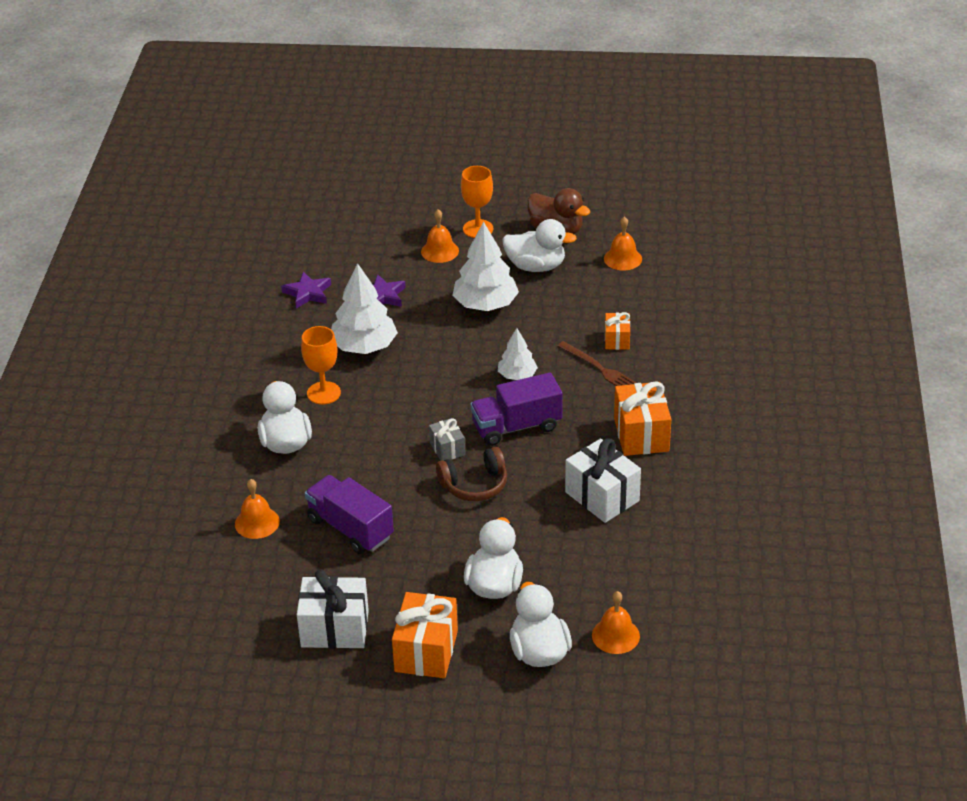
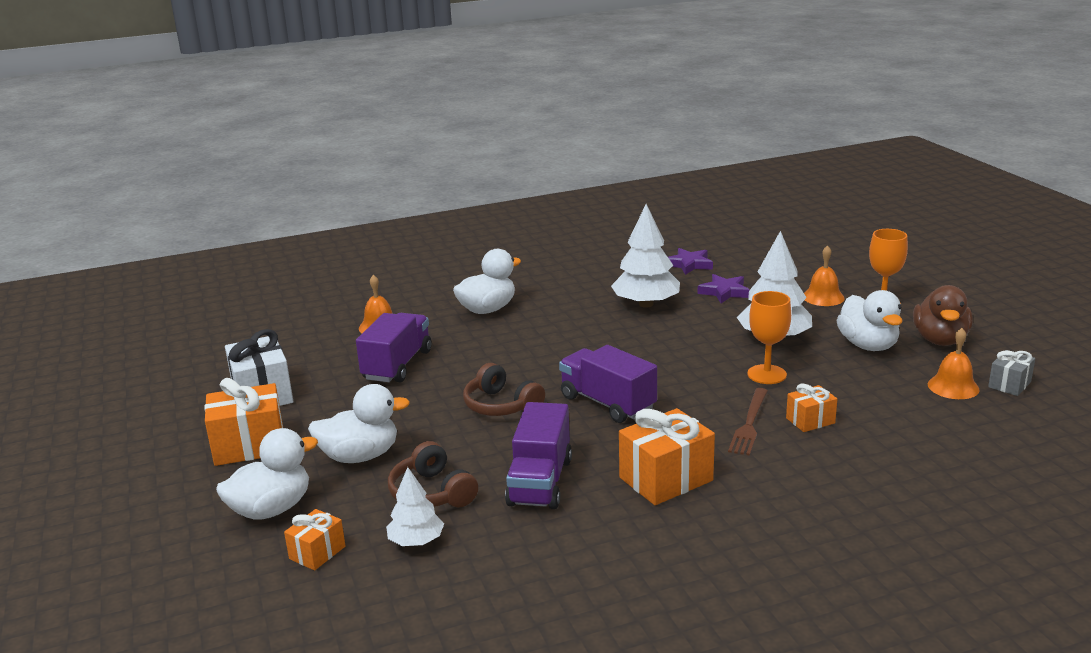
camera: 65 degrees right, 15 degrees down
orange goblet [301,326,341,405] -> orange goblet moved to [748,291,791,384]
grey gift [429,418,465,461] -> grey gift moved to [988,350,1035,396]
white tree [498,328,538,380] -> white tree moved to [386,467,444,546]
white gift [565,439,641,523] -> purple truck [505,402,572,509]
orange bell [592,591,640,654] -> orange gift [284,509,345,571]
none -> brown headphones [388,441,478,507]

